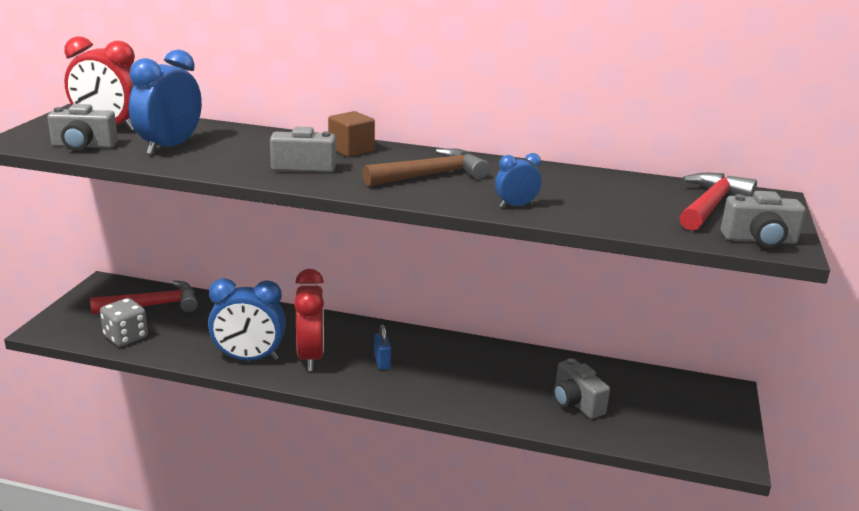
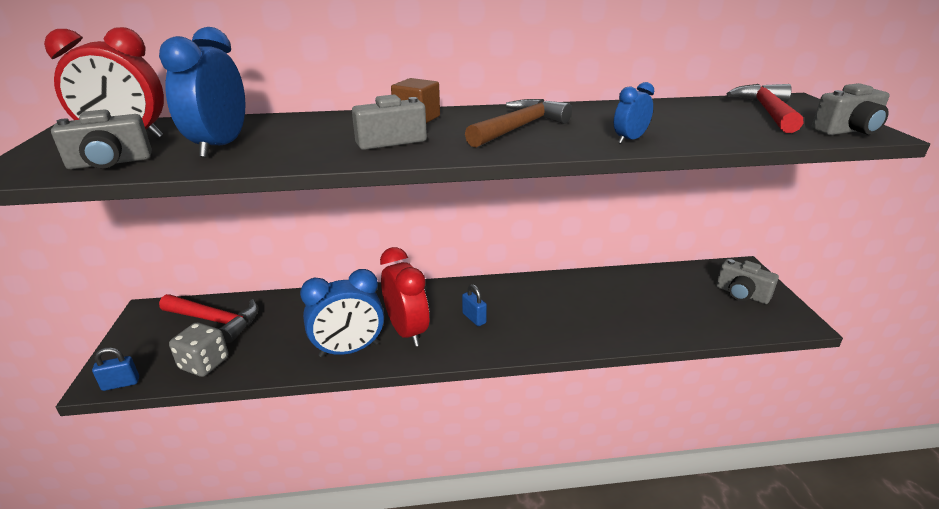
camera: 20 degrees left, 5 degrees up
red hammer [90,280,198,314] -> red hammer turned 60 degrees clockwise [159,294,258,343]
grey camera [553,358,610,419] -> grey camera moved to [716,259,779,304]
none -> blue padlock [92,347,139,391]

